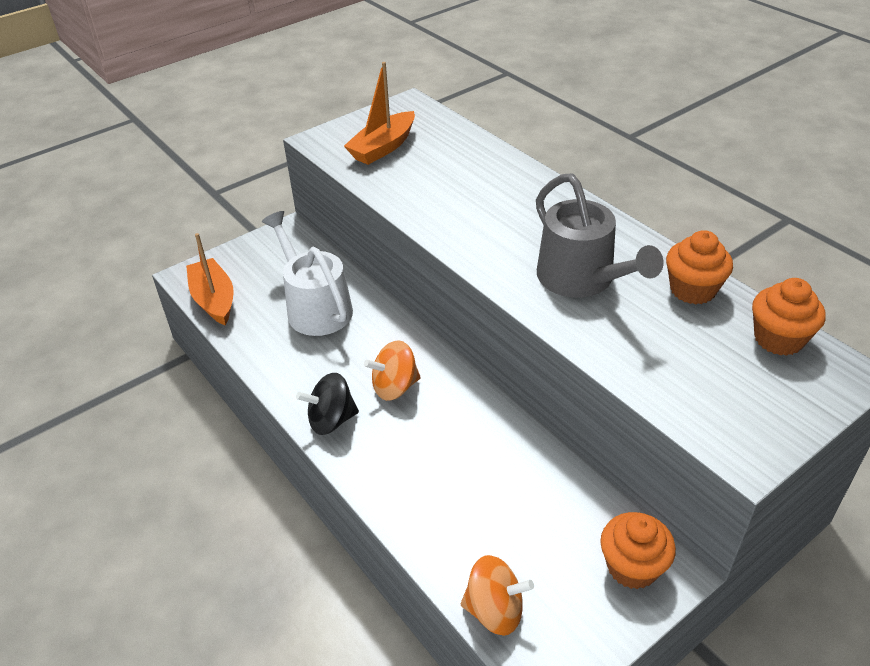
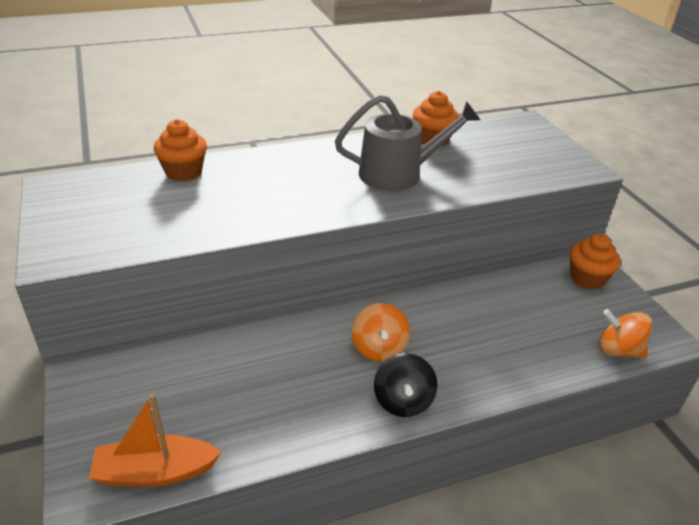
camera: 75 degrees left, 5 degrees down
white watering can [262,211,353,336] -> none
orange boat [344,62,415,165] -> none
orange spinning top [461,555,534,636] -> orange spinning top turned 90 degrees counterclockwise [599,309,652,358]
orange cupcake [752,278,826,356] -> orange cupcake moved to [154,119,207,181]

